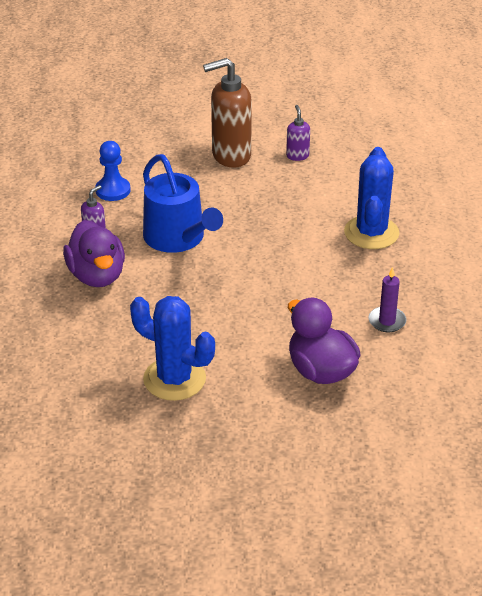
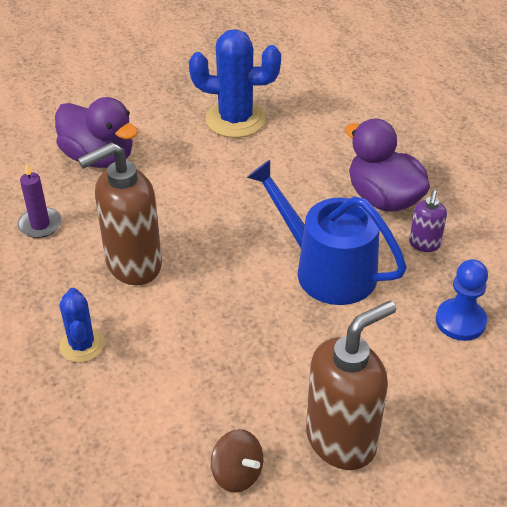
camera: 160 degrees right, 5 degrees up
purple soap dispenser [286,105,310,161] -> brown spinning top [211,429,263,493]
blue cactus [344,147,399,249] -> blue cactus [59,288,105,363], size x0.58
none -> brown soap dispenser [78,142,162,285]

